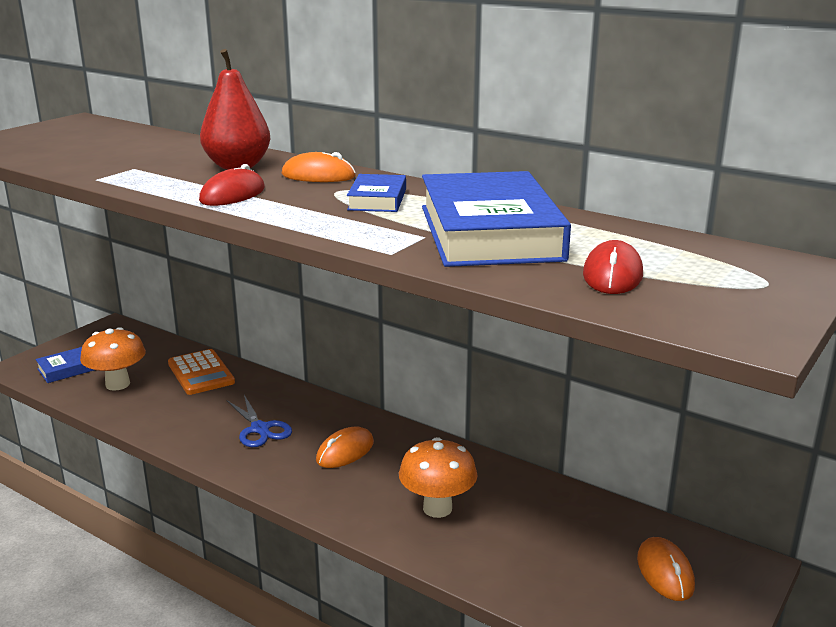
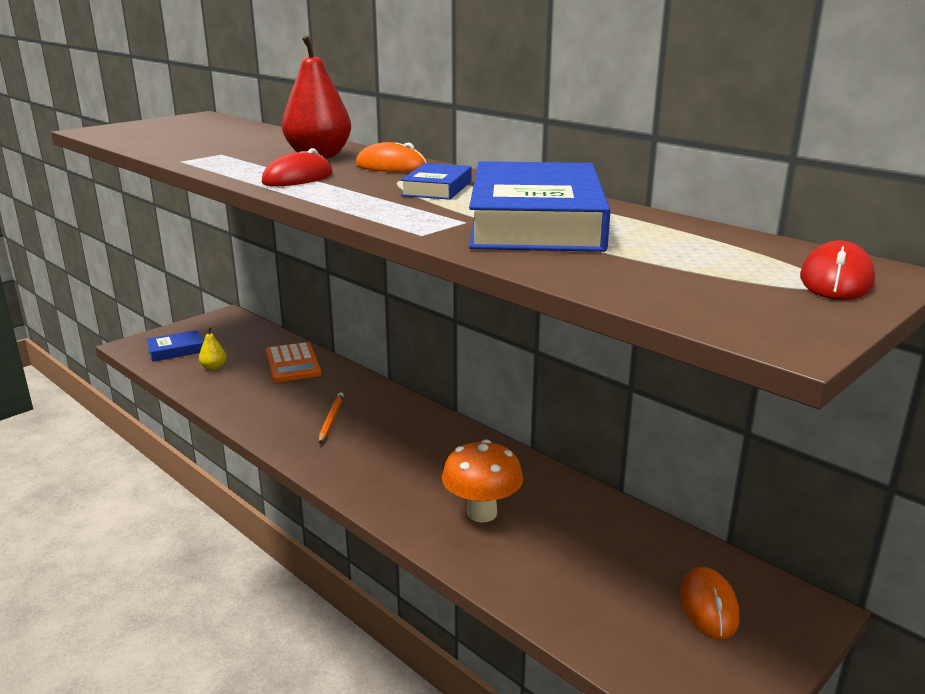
camera: 10 degrees right, 0 degrees up
orange mushroom [80,327,146,391] -> yellow pear [199,327,226,370]
blue scissors [226,395,292,447] -> orange pencil [319,392,344,444]
orange mouse [316,426,374,468] -> none
red mouse [583,240,643,294] -> red mouse moved to [800,240,875,300]

